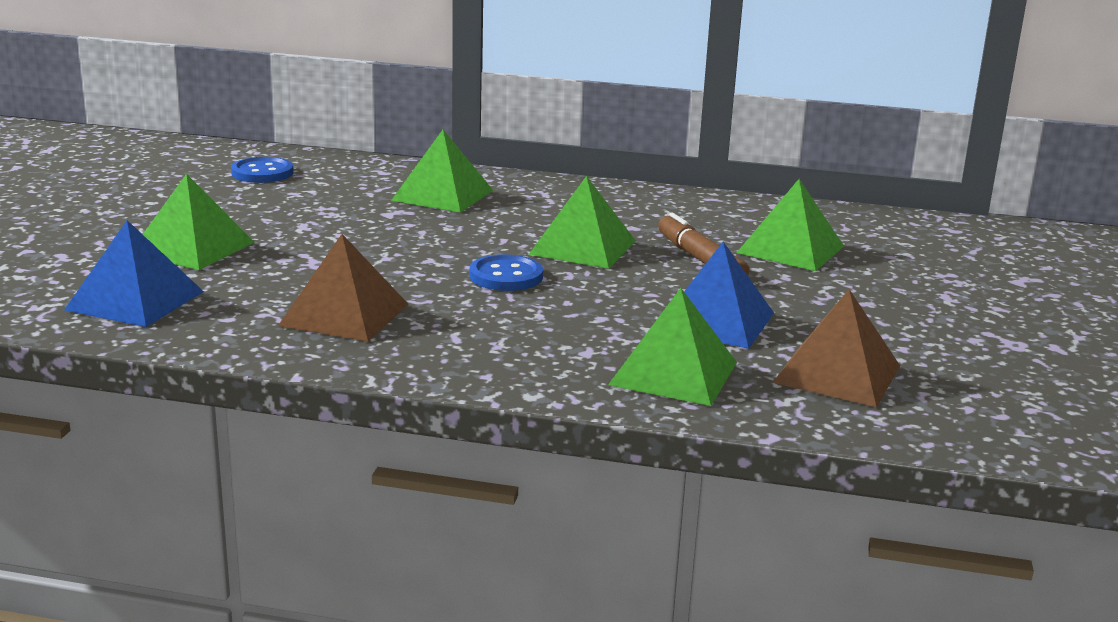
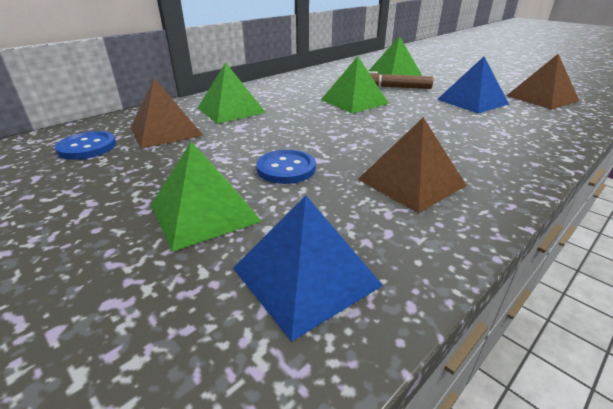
camera: 55 degrees left, 10 degrees up
blue button [470,254,543,291] -> blue button moved to [256,150,316,184]
green pyramid [608,288,737,406] -> none
none -> brown pyramid [131,78,204,148]

